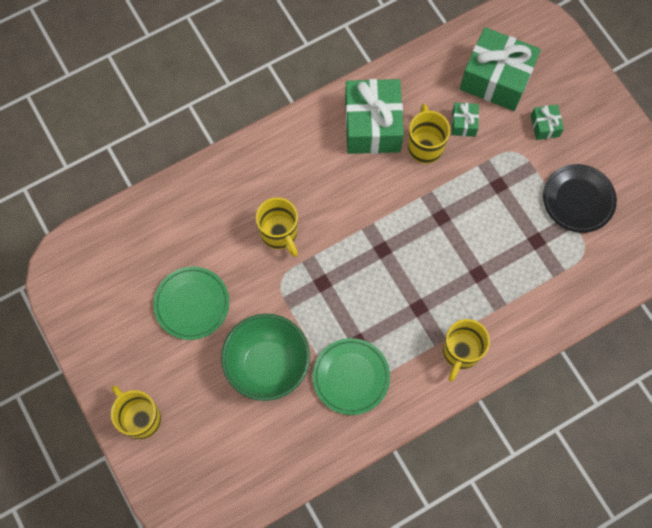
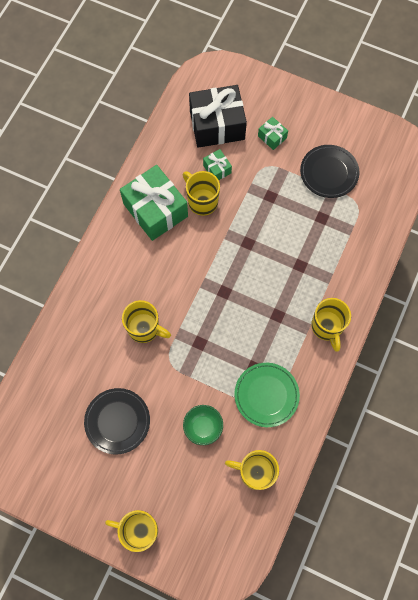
camera: 35 degrees left, 0 degrees up
green plate [153,266,229,340] -> black plate [84,388,150,455]
green bowl [221,314,310,401] -> green bowl [183,405,223,445], size x0.54
green gift [460,27,541,111] -> black gift [189,85,247,148]
none -> yellow mug [225,450,279,490]

